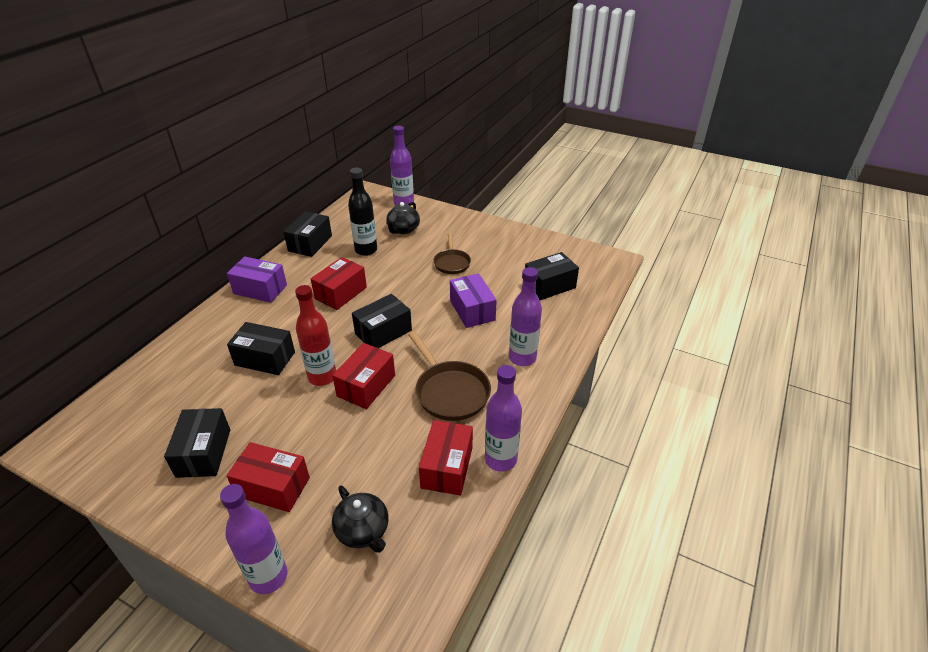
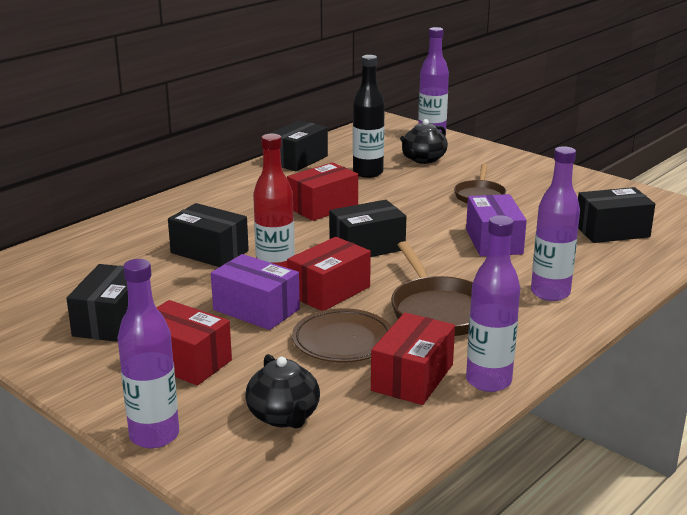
camera: 15 degrees right, 15 degrees down
purple box [227,256,287,303] -> purple box moved to [211,254,300,330]
none -> brown plate [292,308,391,363]

